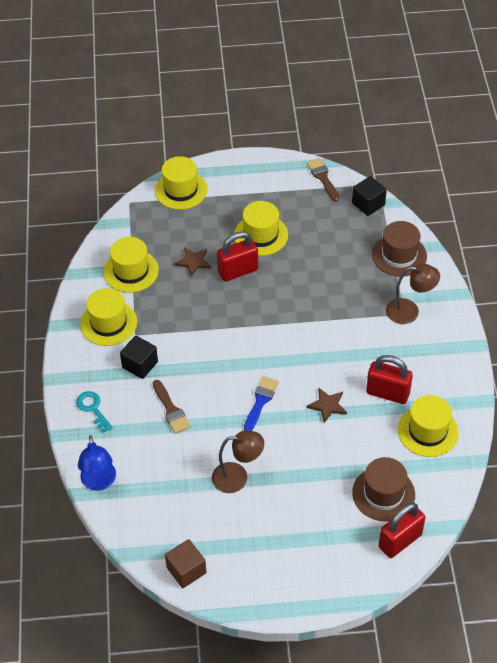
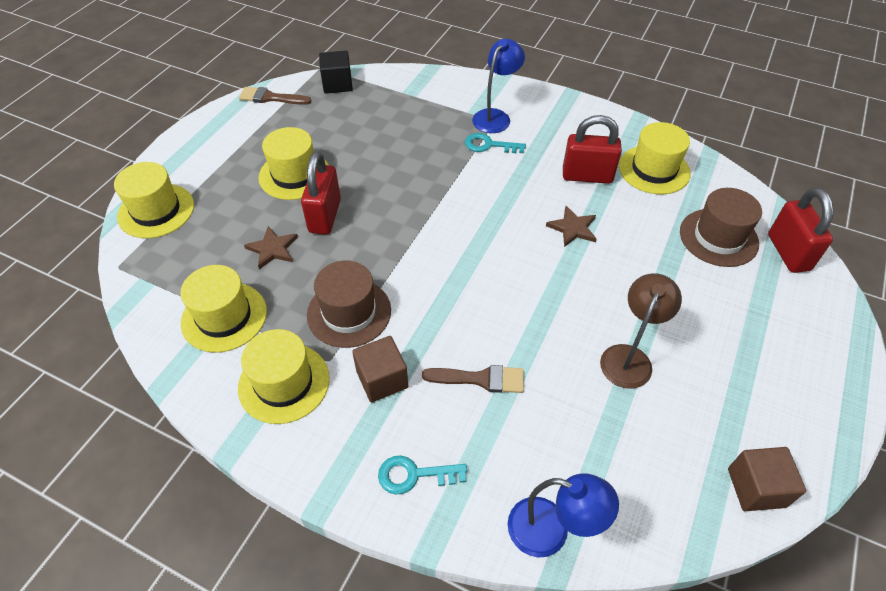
camera: 60 degrees left, 0 degrees up
black cube [120,335,158,379] -> brown cube [352,336,408,403]
blue brush [244,376,279,431] -> none
red padlock [366,355,413,404] -> red padlock turned 45 degrees clockwise [563,115,622,184]
brown hat [372,221,427,277] -> brown hat moved to [307,261,391,348]
brown lamp [386,264,440,324] -> blue lamp [472,39,525,133]
none -> turquoise key [465,133,526,153]

